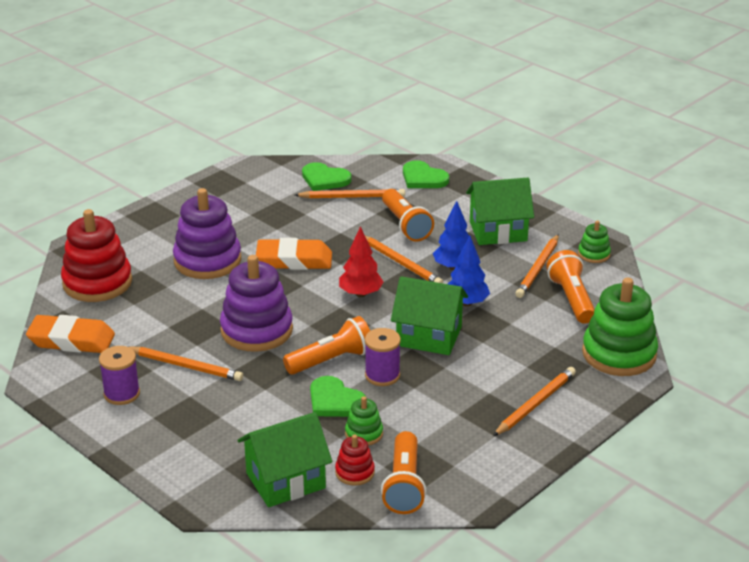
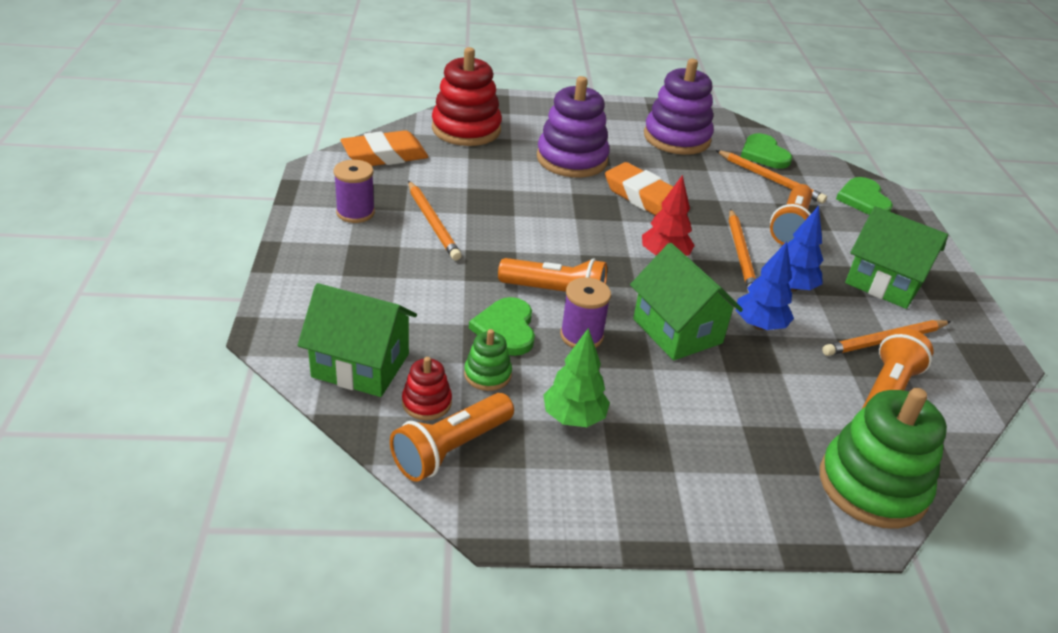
camera: 40 degrees right, 5 degrees up
orange eraser [26,315,115,353] -> orange eraser turned 75 degrees counterclockwise [340,130,428,166]
purple stacking toy [220,255,293,352] -> purple stacking toy moved to [644,59,714,155]
orange pencil [493,367,576,436] -> none
green stacking toy [578,220,611,263] -> none
none -> green tree [543,328,610,427]

